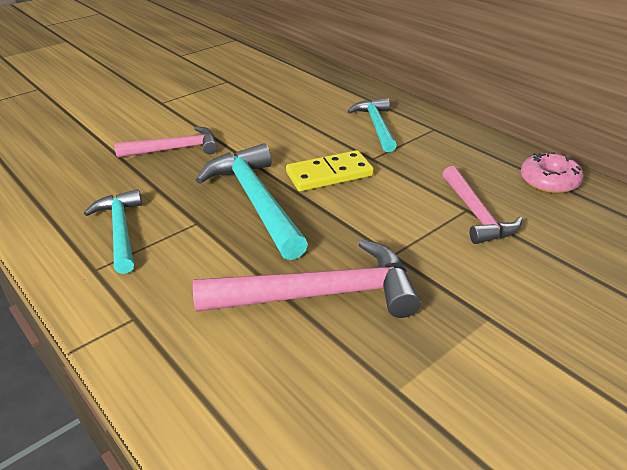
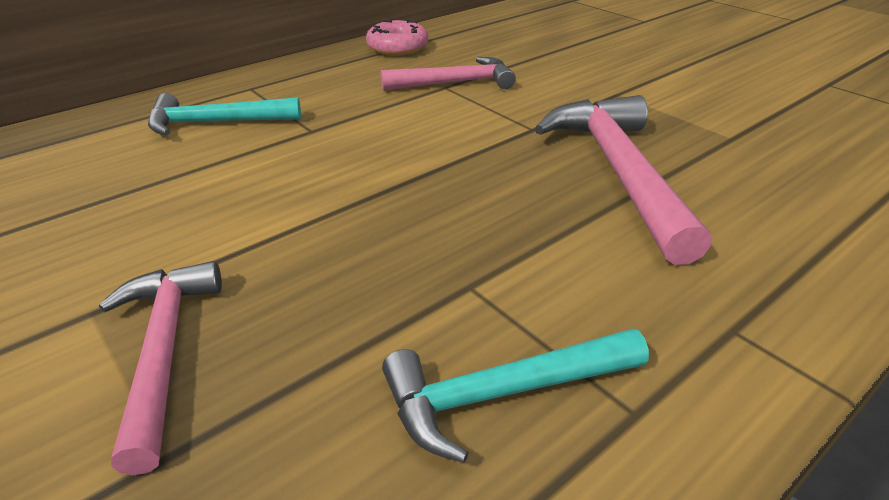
camera: 90 degrees left, 0 degrees up
turquoise hammer [196,143,308,260] -> none
yellow domino [286,150,374,191] -> none

